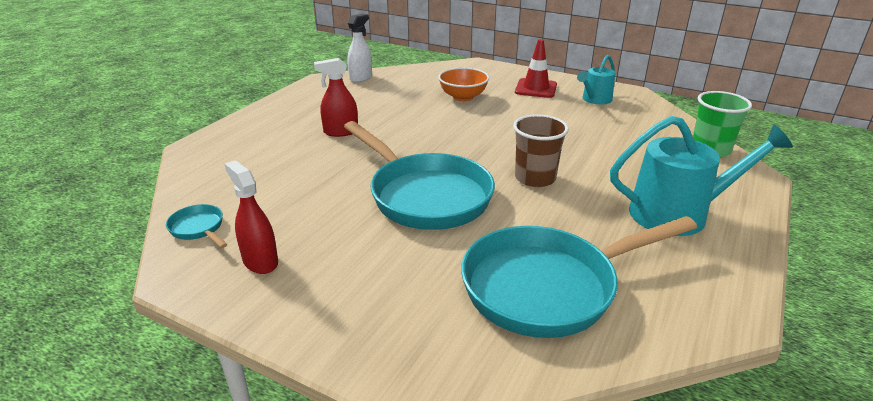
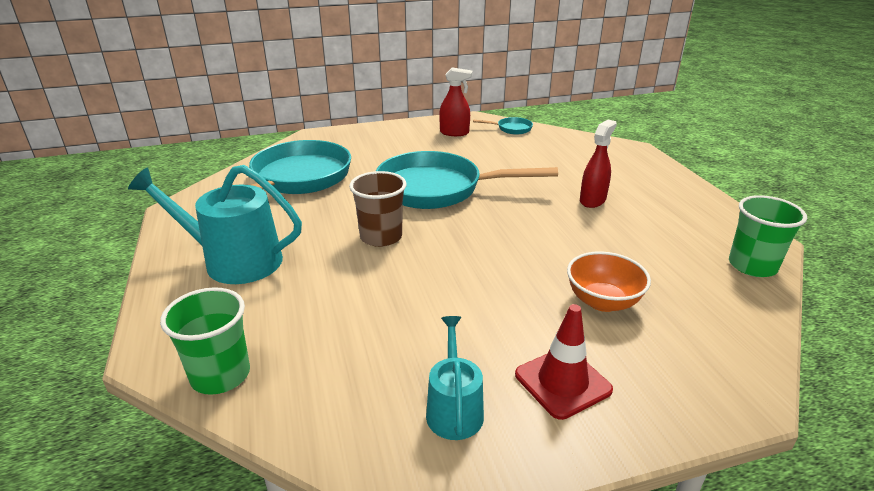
camera: 135 degrees right, 0 degrees up
white spray bottle [347,14,372,83] -> green cup [729,195,807,277]
turquoise watering can [610,116,793,236] -> turquoise watering can turned 60 degrees clockwise [128,165,302,284]

